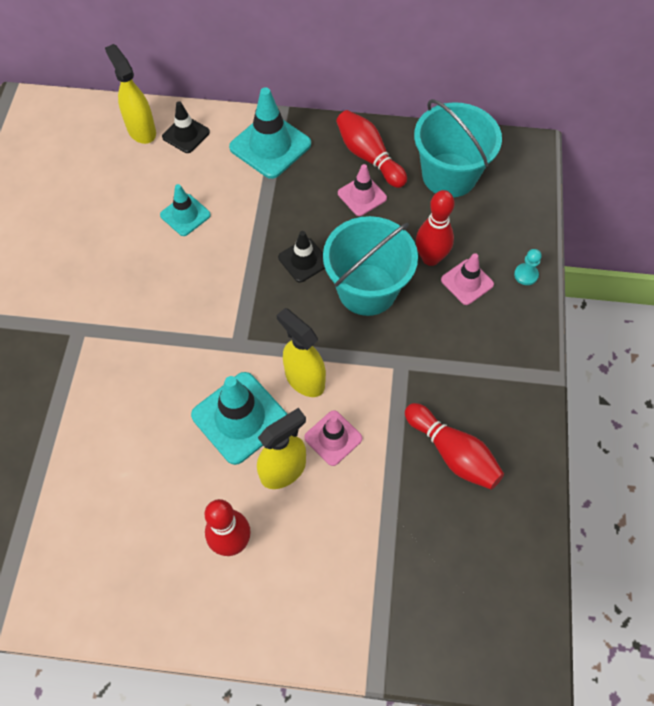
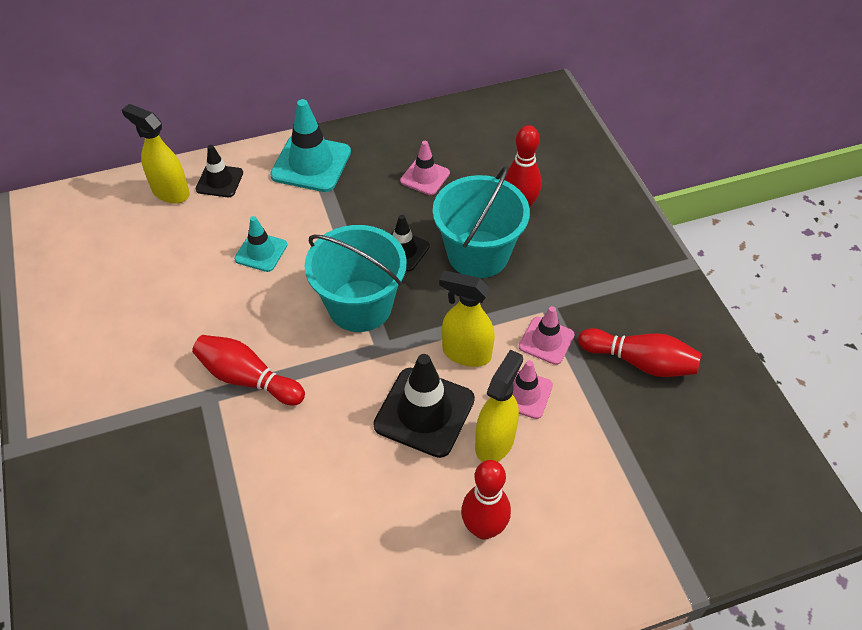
camera: 25 degrees left, 10 degrees down
turquoise traffic cone [191,372,287,465] -> black traffic cone [373,354,475,458]
red bowling pin [336,110,407,188] -> red bowling pin moved to [192,335,305,405]
turquoise bucket [414,99,502,197] -> turquoise bucket moved to [305,225,407,332]
pink traffic cone [441,253,494,305] -> pink traffic cone moved to [519,306,575,365]
turquoise pawn [514,249,542,285] -> none

